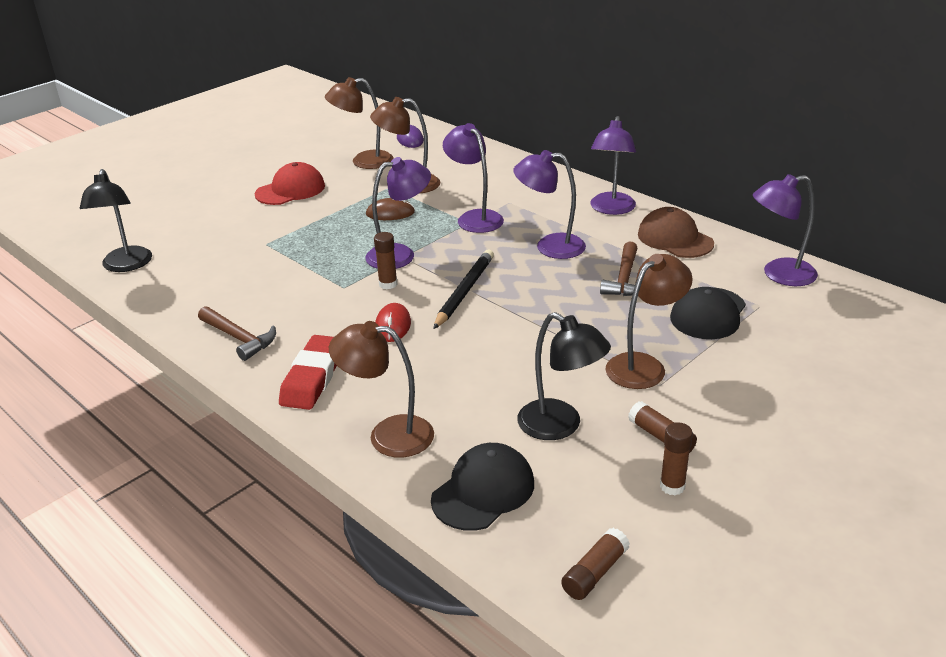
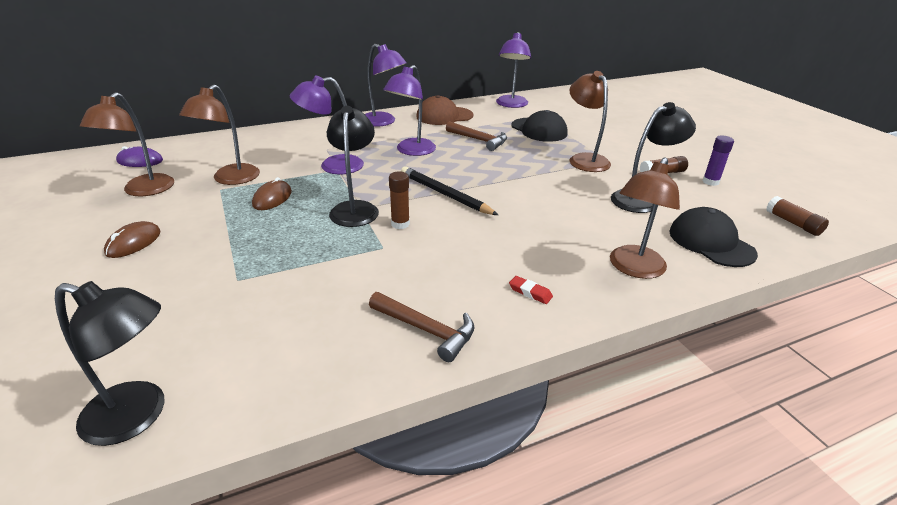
camera: 70 degrees left, 0 degrees up
brown hammer [198,306,276,361] -> brown hammer turned 60 degrees clockwise [369,292,475,362]
red cap [255,162,325,205] -> brown mouse [104,221,161,258]
red eraser [279,335,337,410] -> red eraser [509,276,553,304], size x0.43
purple lamp [365,157,431,269] -> black lamp [327,106,379,227]
red mouse [375,303,411,342] -> none
brown glue stick [660,422,693,495] -> purple glue stick [703,136,734,186]

